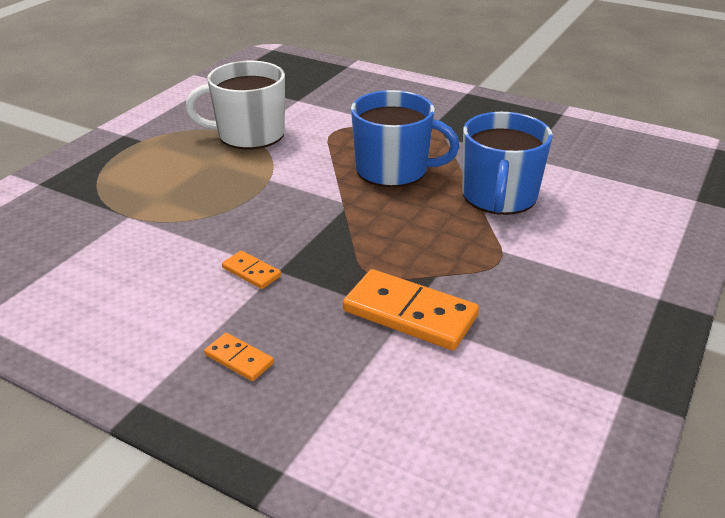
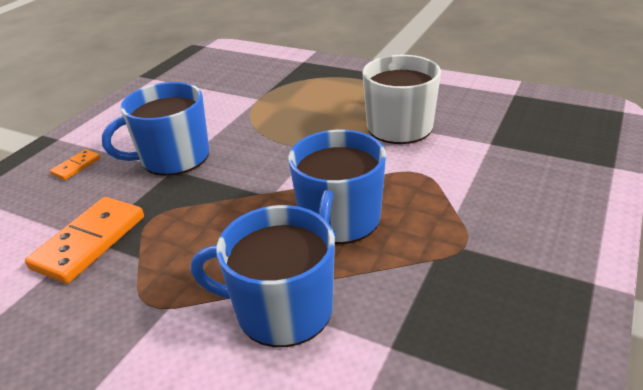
camera: 90 degrees right, 0 degrees up
orange domino [222,251,281,289] -> blue mug [102,82,209,176]

